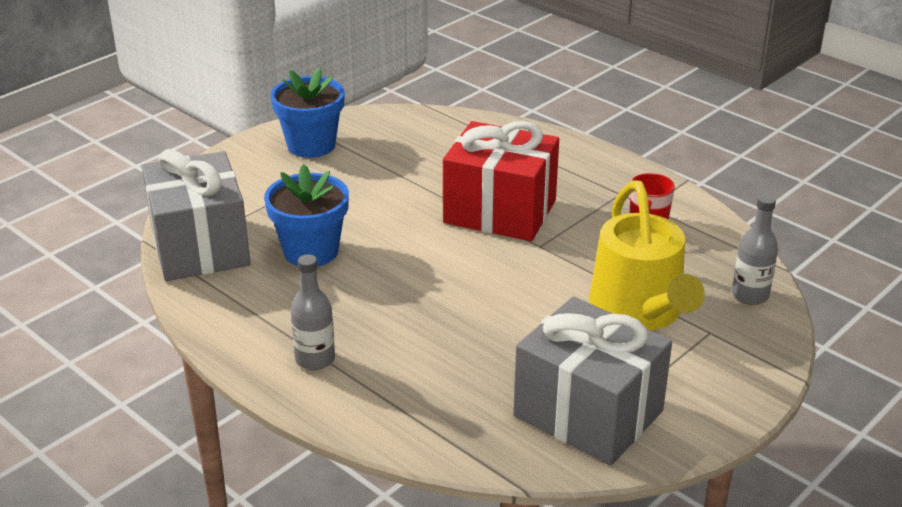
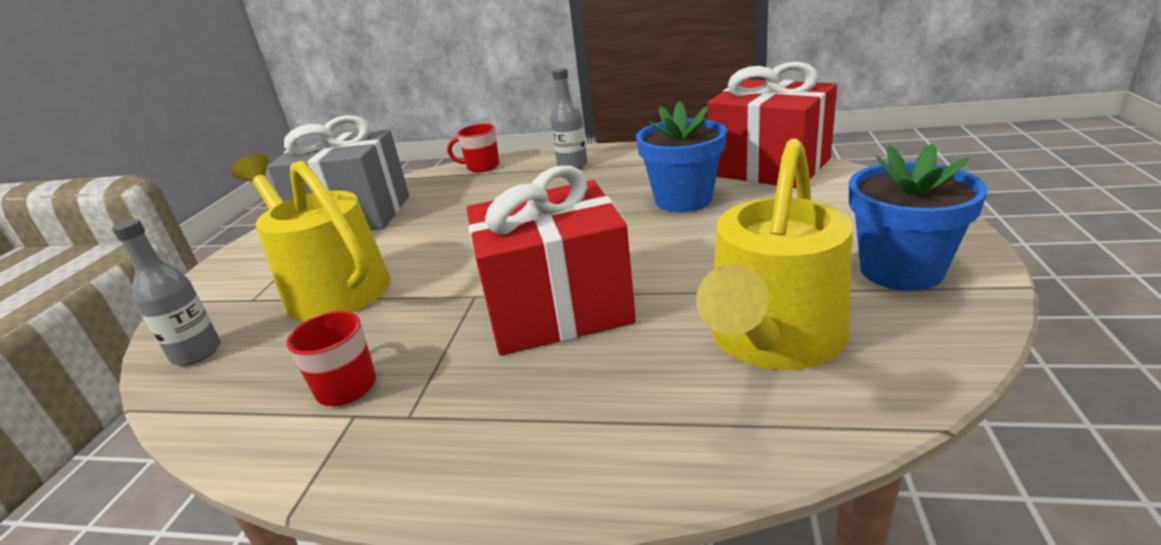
camera: 150 degrees right, 5 degrees down
grey gift [141,149,251,281] -> red gift [707,62,837,188]
none -> red mug [447,124,500,173]
none -> yellow watering can [696,139,852,370]

